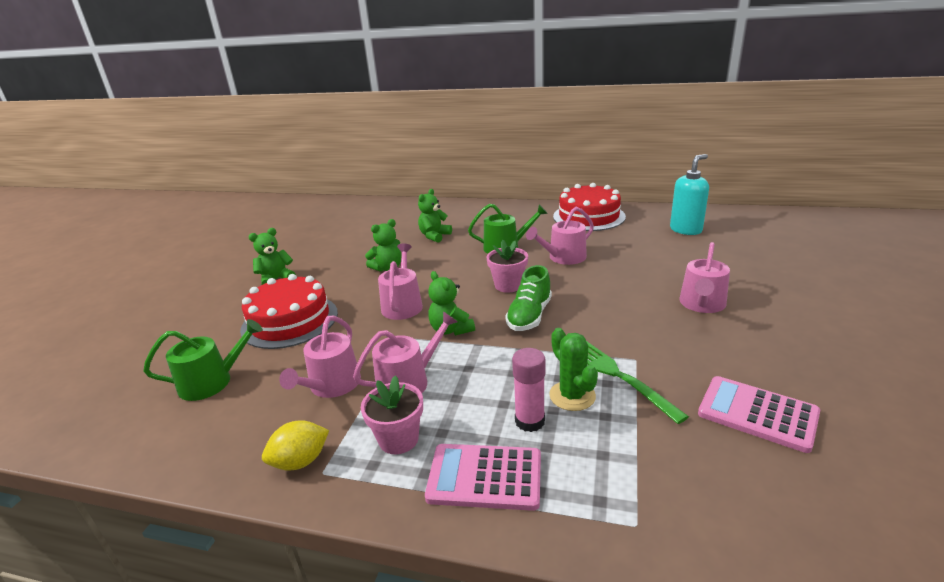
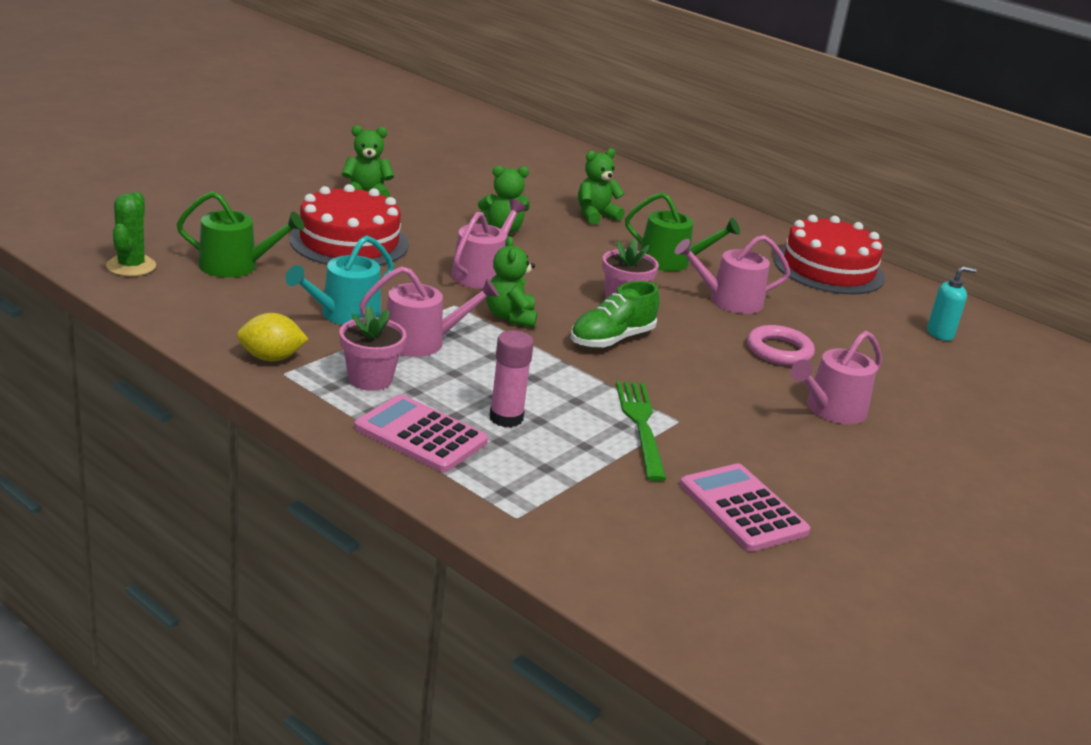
camera: 20 degrees right, 0 degrees up
pink watering can [279,316,361,398] -> turquoise watering can [285,235,394,325]
green cactus [549,328,598,411] -> green cactus moved to [106,192,156,276]
turquoise soap dispenser [670,154,709,235] -> turquoise soap dispenser [927,266,977,341], size x0.64
none -> pink ring [747,325,815,366]

